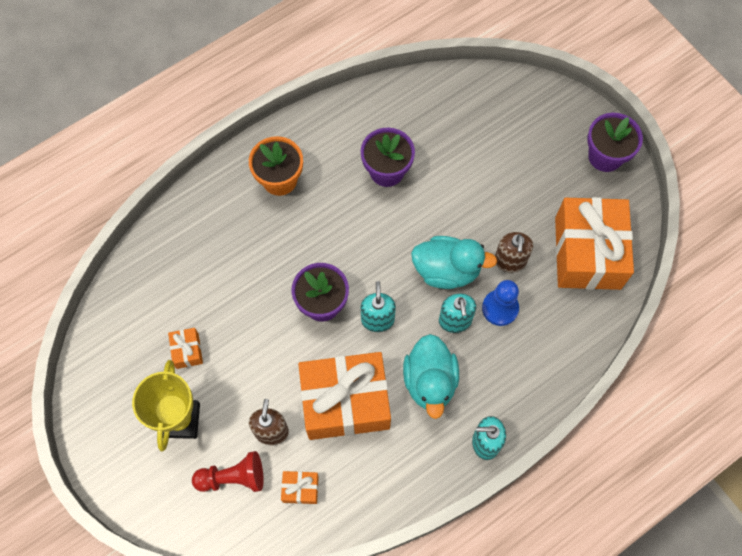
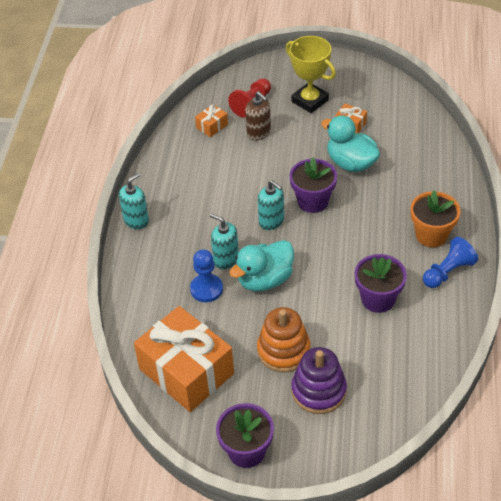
camera: 135 degrees right, 20 degrees down
orange gift [298,352,391,440] -> none
turquoise duck [403,334,459,419] -> turquoise duck moved to [321,115,380,172]
brown soap dispenser [495,232,533,272] -> none
none -> orange stacking toy [257,307,311,372]
none -> purple stacking toy [291,347,347,414]
none -> blue pawn [423,237,478,288]

